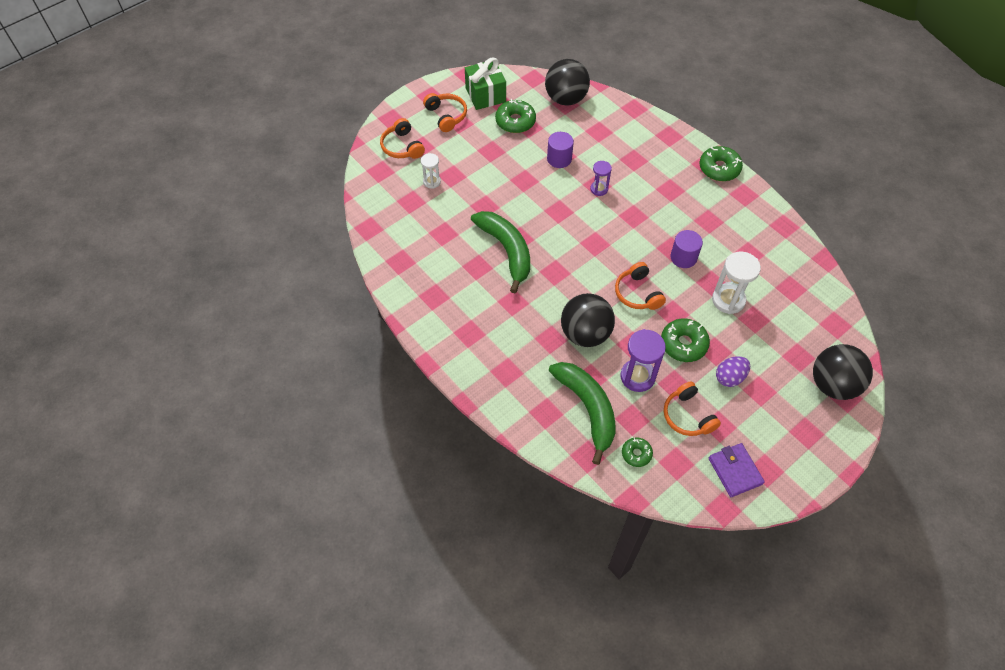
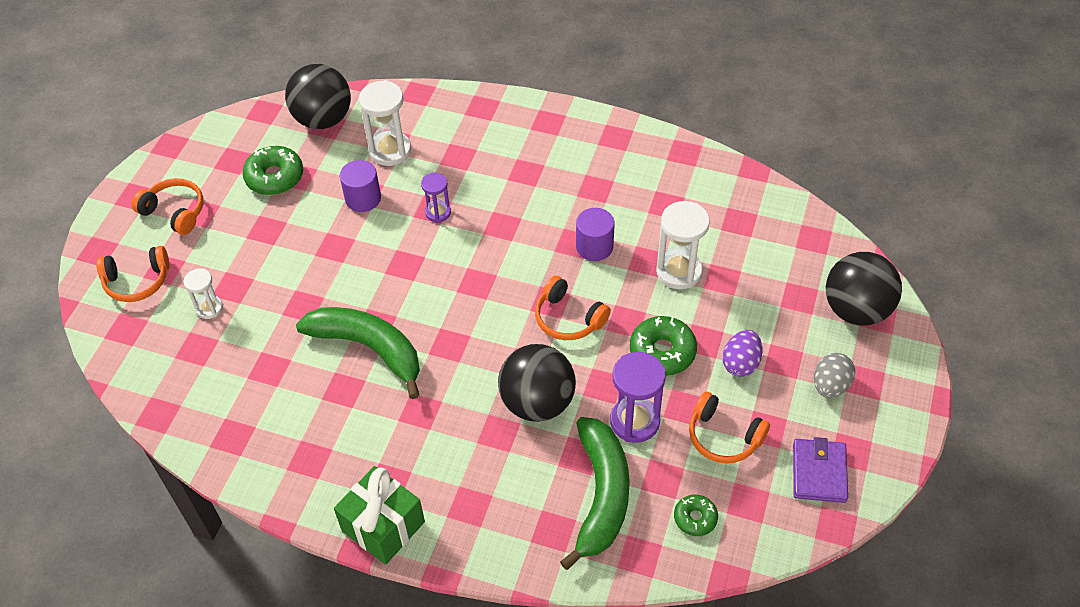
camera: 30 degrees left, 5 degrees down
orange headphones [380,118,425,159] -> orange headphones turned 45 degrees counterclockwise [96,246,169,302]
green gift [465,57,506,110] -> green gift moved to [334,466,425,565]
green banana [549,362,616,465] -> green banana turned 60 degrees clockwise [560,417,630,570]
green donut [699,146,743,181] -> none
purple wallet [709,443,765,497] -> purple wallet turned 60 degrees clockwise [793,437,848,503]
none -> white hourglass [359,80,411,166]
none -> grey egg [814,353,855,398]

